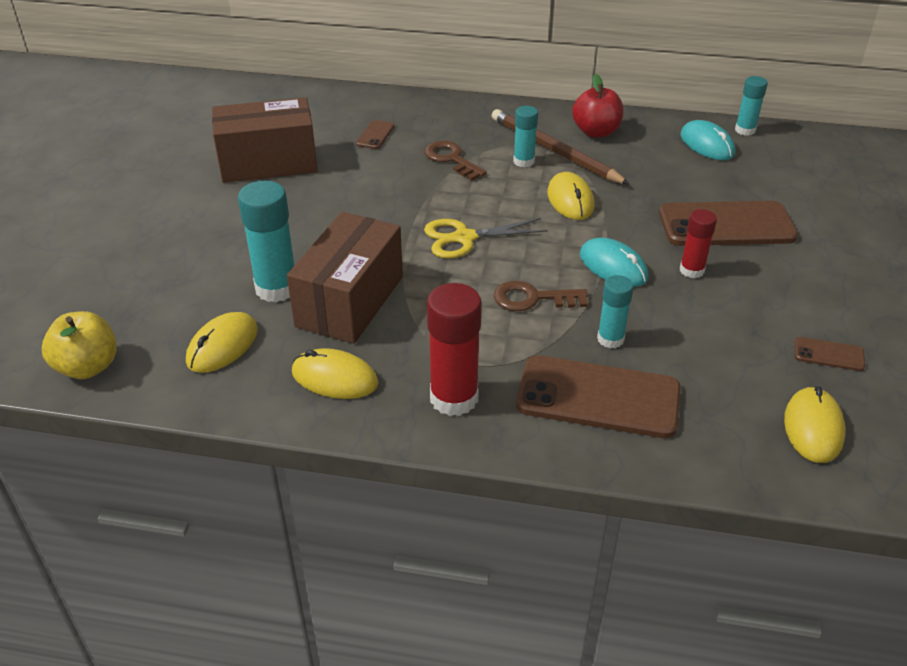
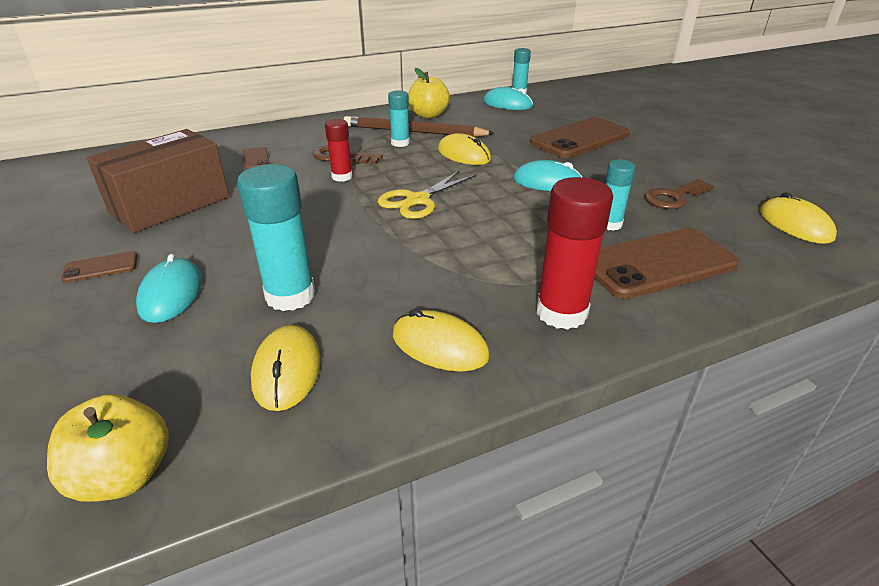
camera: 35 degrees left, 5 degrees down
brown box [287,212,403,344] -> none
yellow mouse [292,348,379,399] -> yellow mouse turned 45 degrees clockwise [393,309,490,372]
brown key [494,281,588,311] -> brown key moved to [645,179,714,209]
red apple [572,74,623,138] -> yellow apple [408,68,450,118]
red glue stick [680,209,717,278] -> red glue stick moved to [325,119,353,182]
brown phone [795,337,865,371] -> brown phone moved to [62,251,137,282]
none -> turquoise mouse [136,254,202,323]

